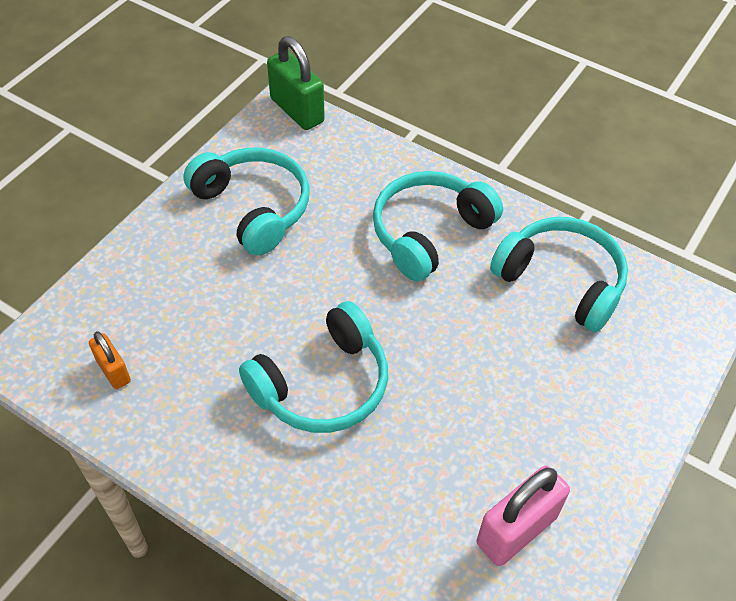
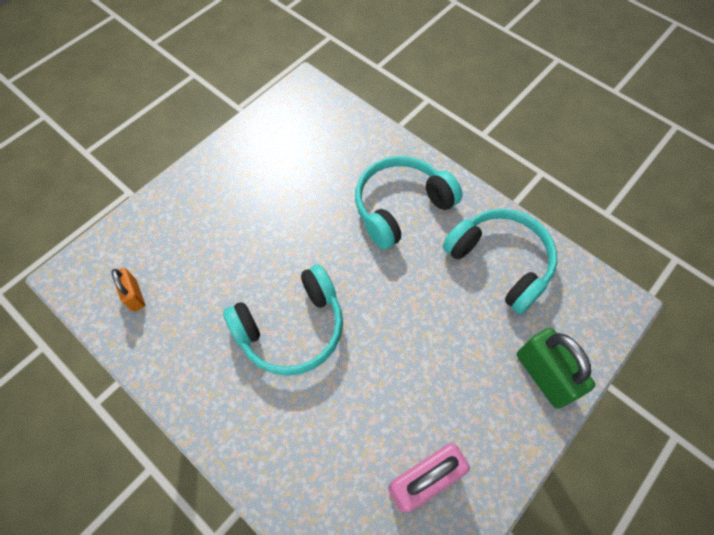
camera: 10 degrees right, 10 degrees up
turquoise headphones [183,148,309,256] -> none
green padlock [267,36,325,130] -> green padlock moved to [517,328,595,409]

